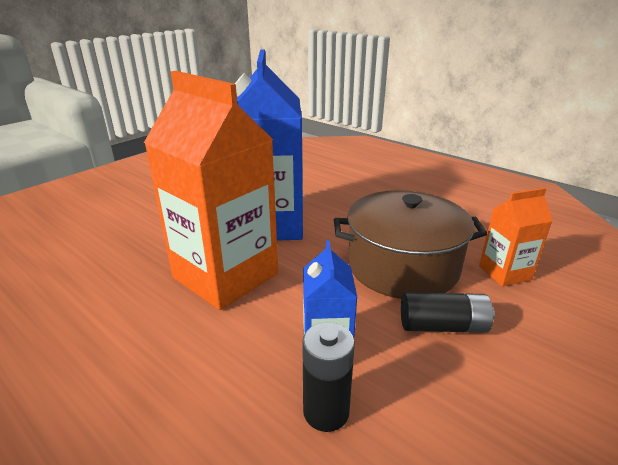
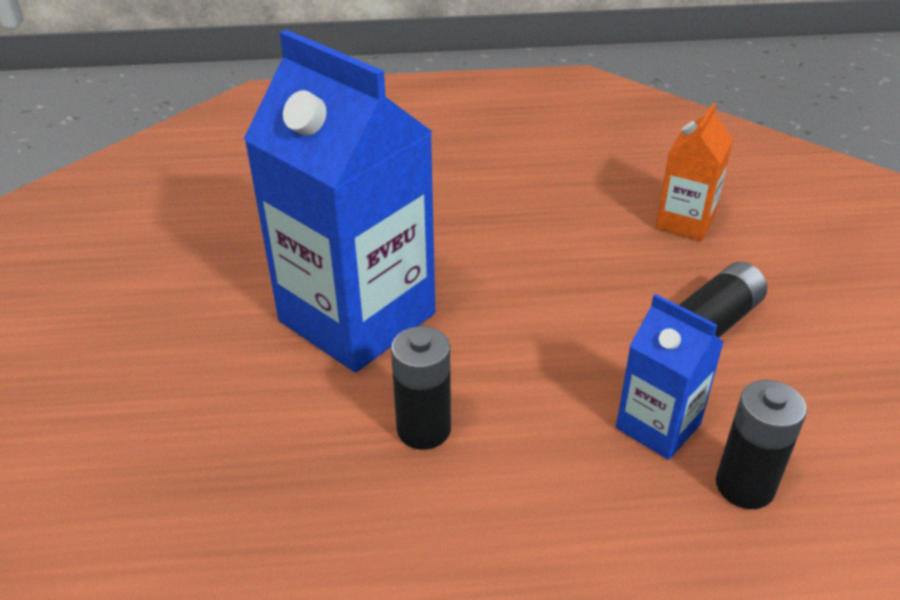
camera: 45 degrees left, 10 degrees up
orange carton [144,71,278,310] -> black battery [391,326,451,450]
brown pot [334,190,487,299] -> none

